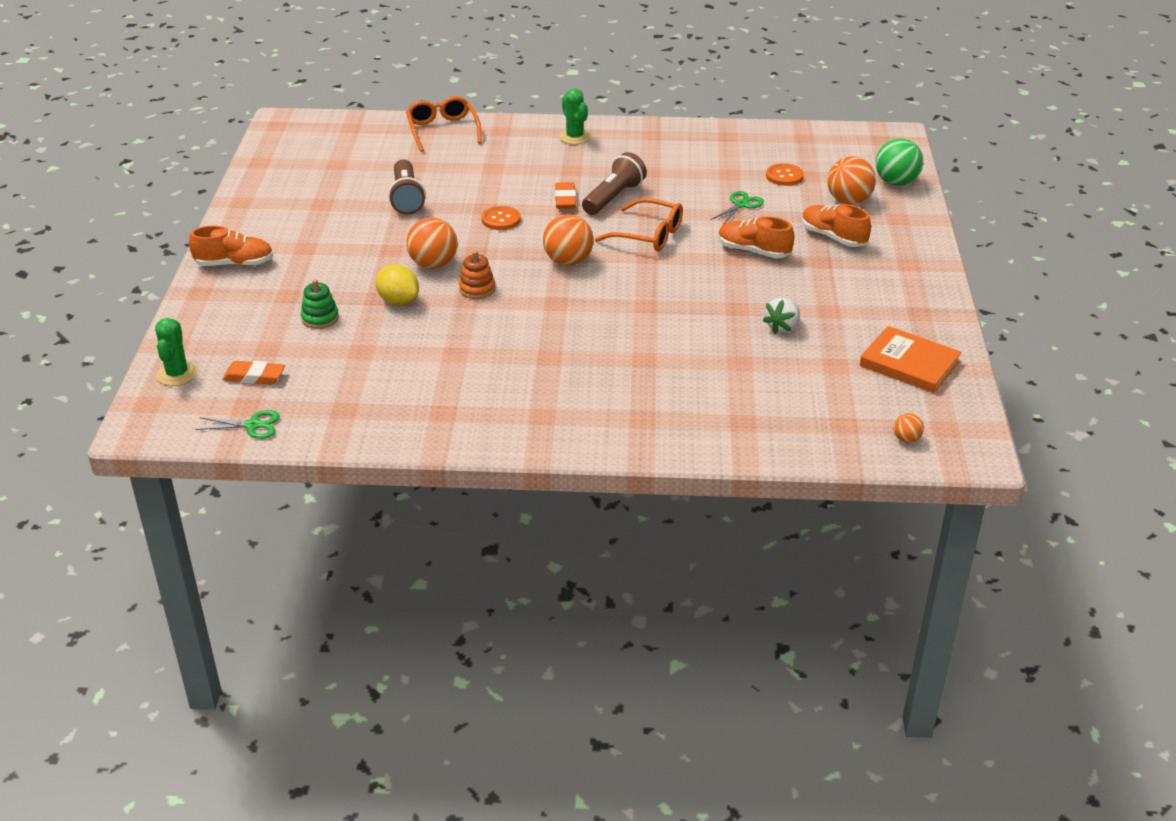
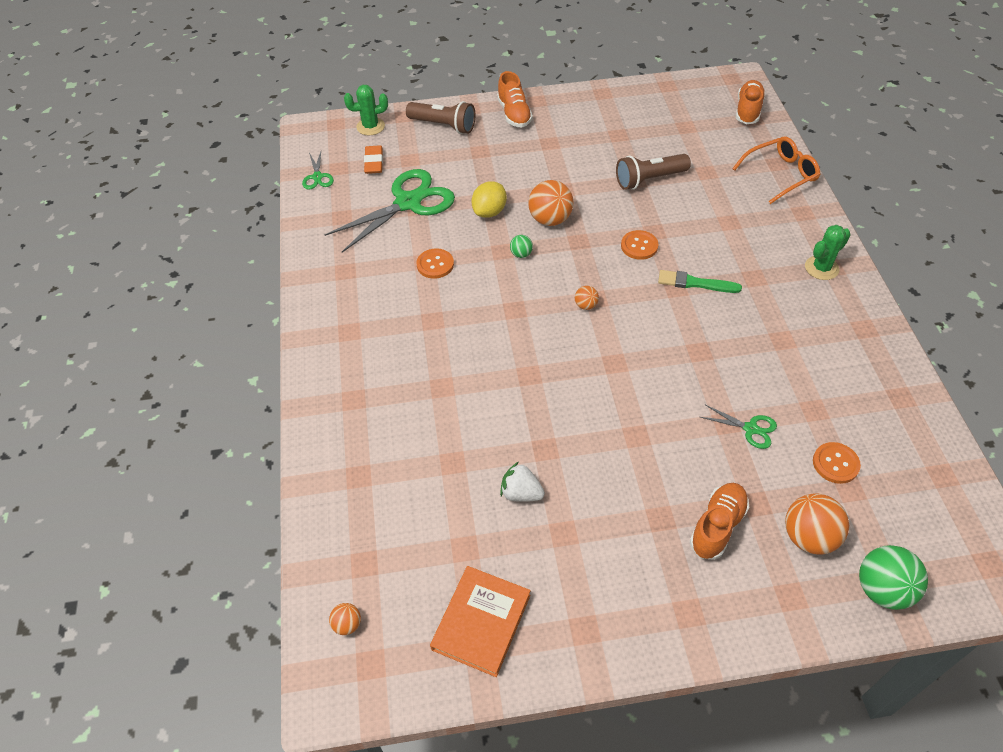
camera: 80 degrees right, 15 degrees up
green stacking toy [301,279,339,329] -> none
orange stacking toy [459,251,495,299] -> green ball [510,235,533,258]
orange ball [543,214,594,266] -> orange ball [575,286,599,310], size x0.50
orange eraser [555,182,576,209] -> green brush [658,270,742,293]
brown flashlight [582,152,647,215] -> brown flashlight moved to [406,101,475,134]
orange glasses [595,198,683,251] -> none
orange shoe [718,216,794,258] -> orange shoe moved to [736,80,765,124]
none -> green scissors [325,169,455,253]
none -> orange button [416,248,454,279]

